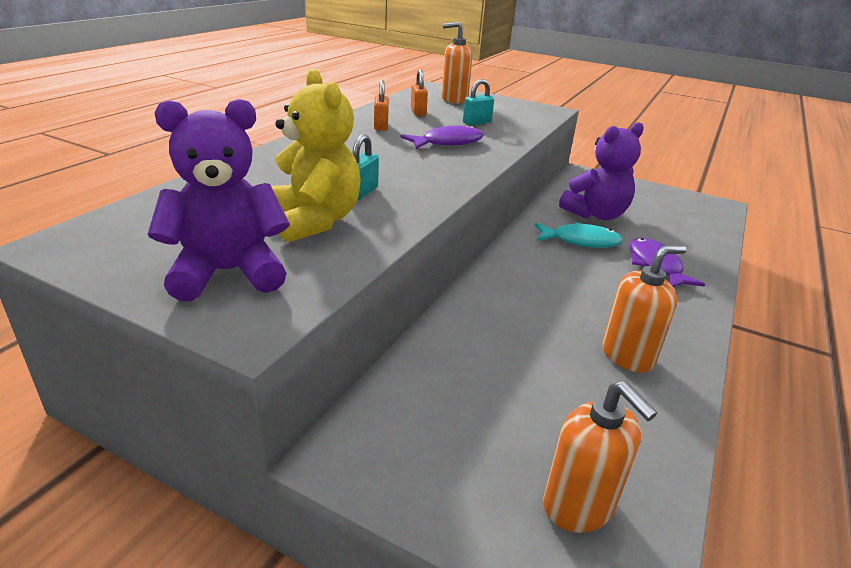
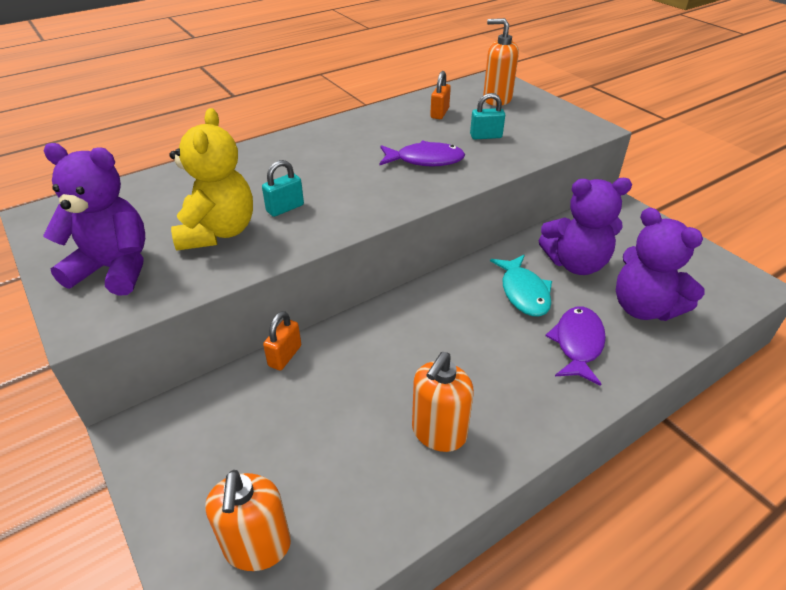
camera: 30 degrees right, 10 degrees up
orange padlock [374,80,389,131] -> orange padlock moved to [263,311,301,370]
turquoise fish [535,222,623,248] -> turquoise fish turned 45 degrees clockwise [490,255,552,317]
orange soap dispenser [602,245,686,372] -> orange soap dispenser turned 120 degrees clockwise [412,352,474,452]
none -> purple teddy bear [616,207,705,321]

